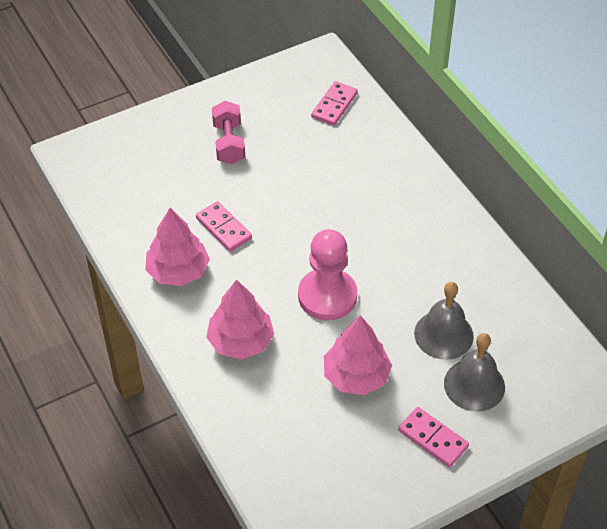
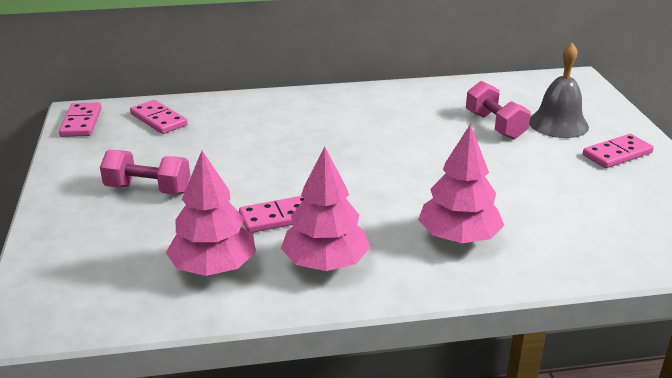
camera: 70 degrees left, 20 degrees down
pink pawn [298,229,357,320] -> none
pink tree [324,315,392,395] -> pink tree moved to [166,151,256,276]
grey bell [414,282,474,360] -> pink dumbbell [466,81,531,139]
none -> pink domino [59,102,102,137]

